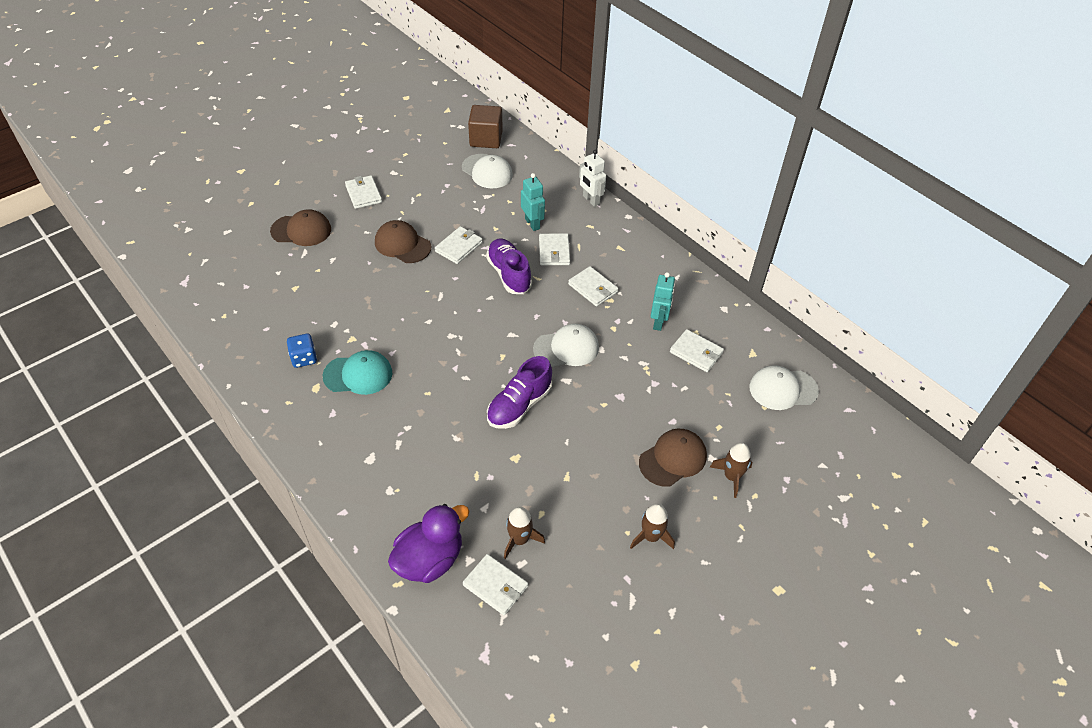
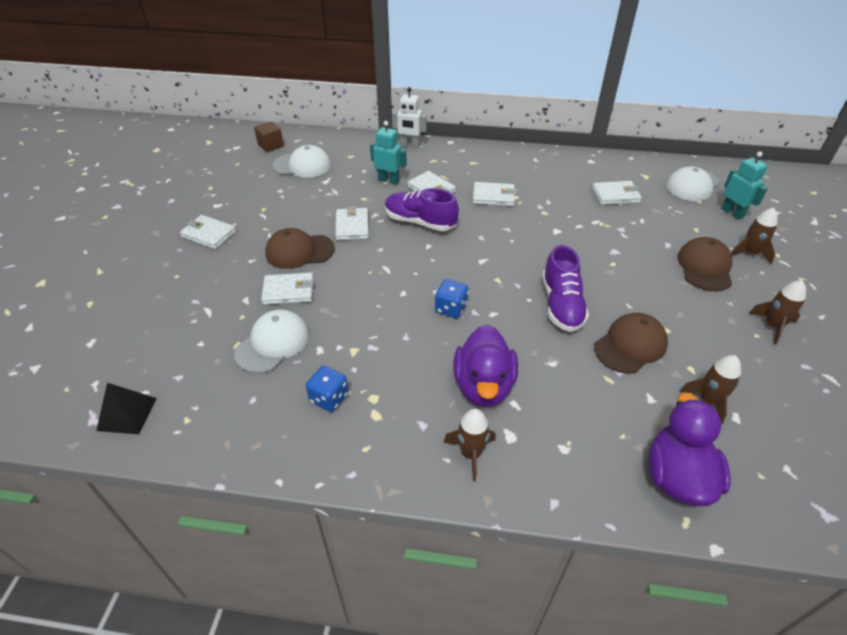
camera: 40 degrees left, 5 degrees down
brown cap [270,209,331,246] -> brown cap moved to [594,313,668,374]
turquoise cap [323,350,392,395] -> none
white wallet [463,554,528,615] -> white wallet moved to [261,273,313,305]
brown cube [468,105,503,148] -> brown cube [254,121,284,152], size x0.65
white cap [533,324,599,367] -> white cap moved to [234,309,309,373]
turquoise robot [651,272,675,331] -> turquoise robot moved to [721,152,768,220]
none -> black pyramid [96,383,157,434]
none -> blue dice [435,279,468,318]
none -> brown rocket [443,409,496,481]
none -> purple duck [453,325,518,407]

